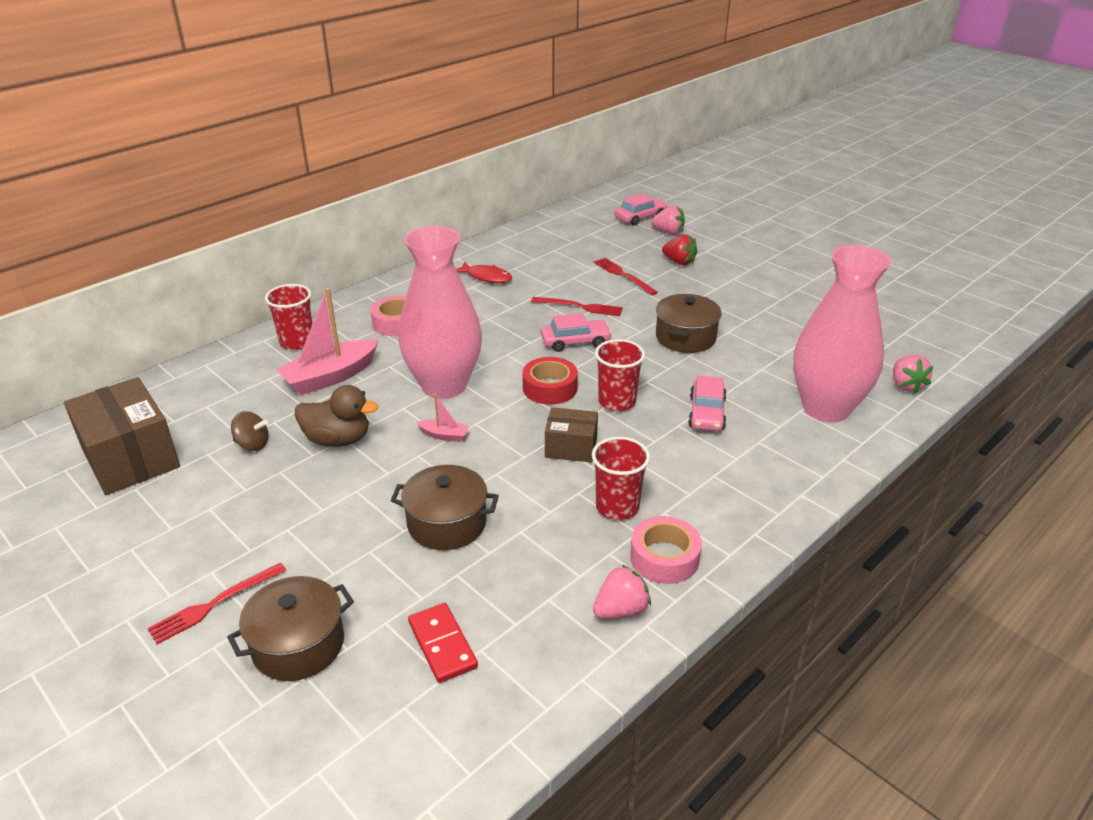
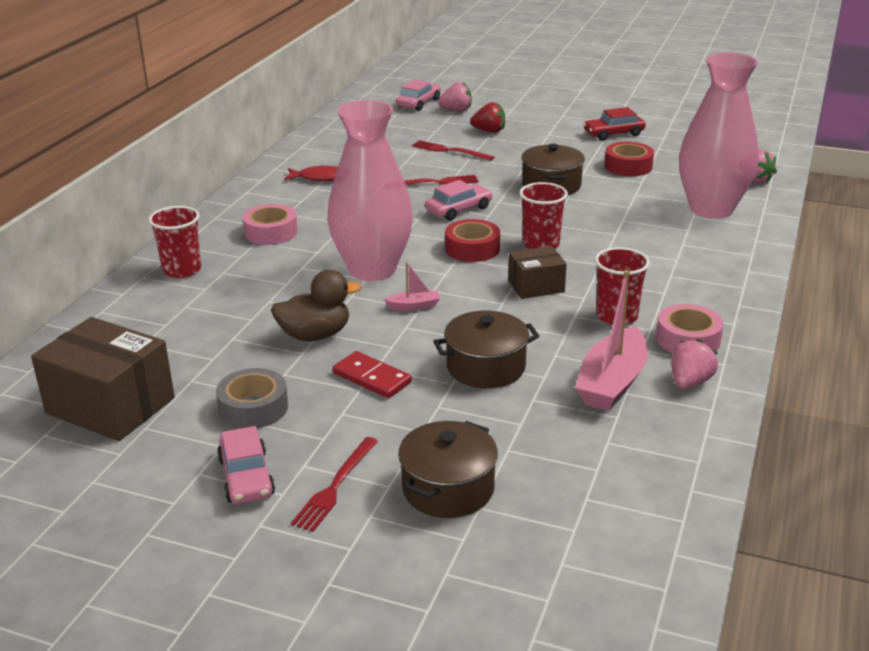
camera: 25 degrees left, 5 degrees down
brown spinning top [231,411,269,451] -> none
pink boat [276,288,379,395] -> pink boat moved to [575,270,648,411]
red domino [408,603,478,683] -> red domino moved to [333,351,412,398]
pink car [688,375,726,431] -> pink car moved to [217,426,275,504]
none -> grey tape [216,368,288,429]
none -> red car [583,107,646,141]
none -> red tape [605,142,654,176]

